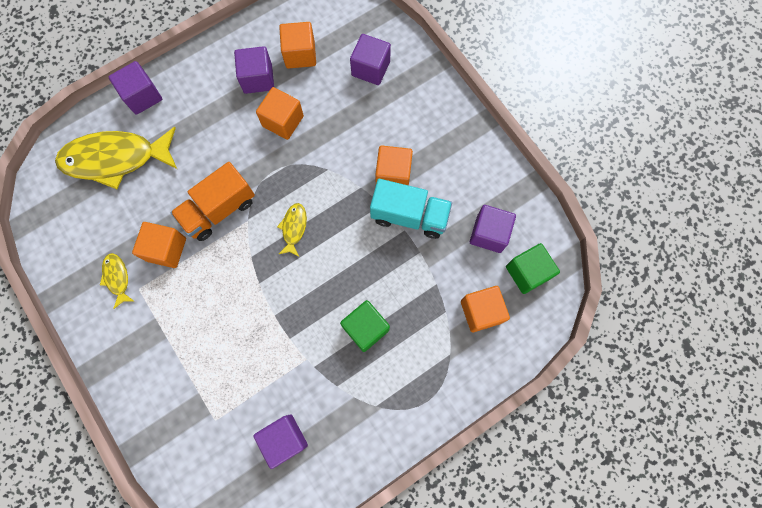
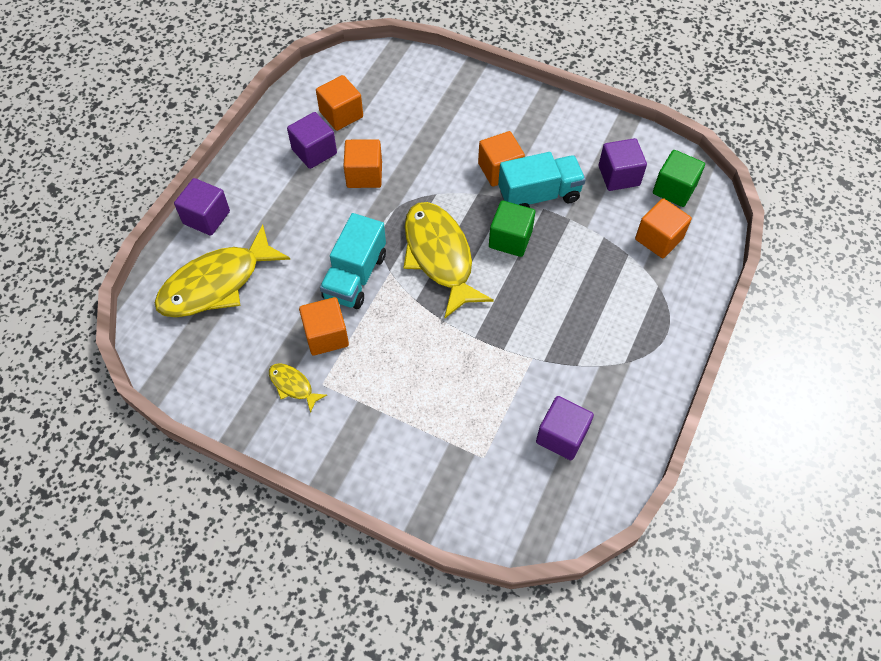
camera: 30 degrees left, 15 degrees down
orange truck [170,162,255,241] -> turquoise truck [320,213,386,309]
yellow fish [277,203,307,257] -> yellow fish [403,202,494,318], size x2.23
green cube [340,300,390,352] -> green cube moved to [489,200,535,257]
purple cube [350,34,391,85] -> none

